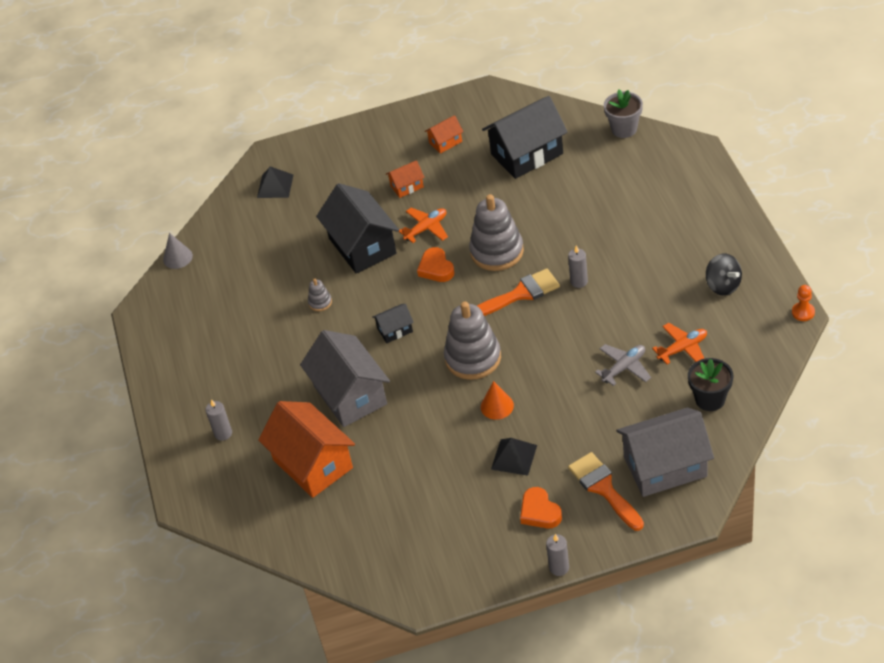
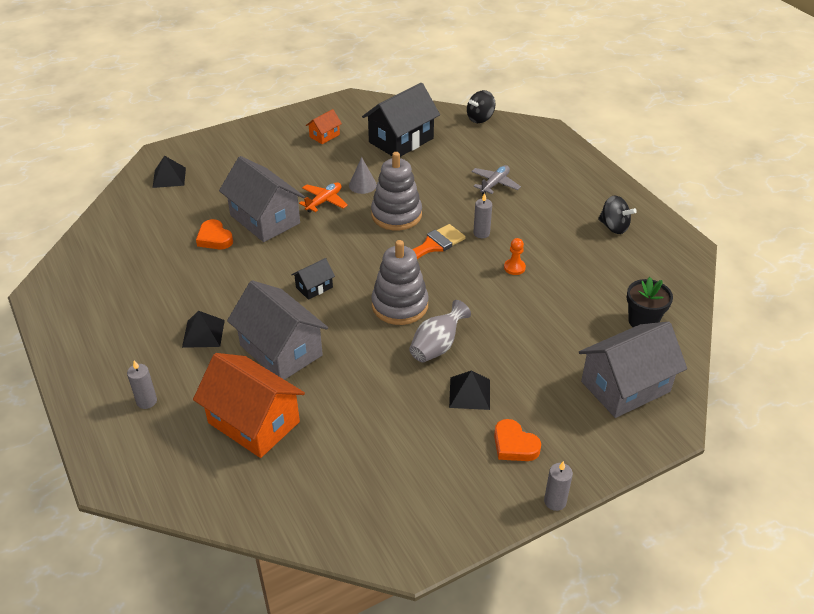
camera: 20 degrees left, 5 degrees down
grey cone [163,233,193,269] -> grey cone moved to [349,157,377,194]
grey stacking toy [308,279,332,311] -> none
black house [316,183,399,274] -> grey house [219,156,305,242]
orange house [386,160,425,198] -> none
orange heart [417,247,455,282] -> orange heart moved to [196,219,233,249]
orange cone [481,381,514,420] -> grey vase [409,300,471,363]
orange brush [568,452,644,531] -> none
grey plane [595,344,651,386] -> grey plane moved to [471,165,521,195]
grey flower pot [604,89,643,138] -> black spinning top [467,90,495,123]
orange plane [652,323,707,364] -> none
orange pawn [792,285,815,321] -> orange pawn moved to [504,238,526,275]
none -> black pyramid [182,311,225,348]

